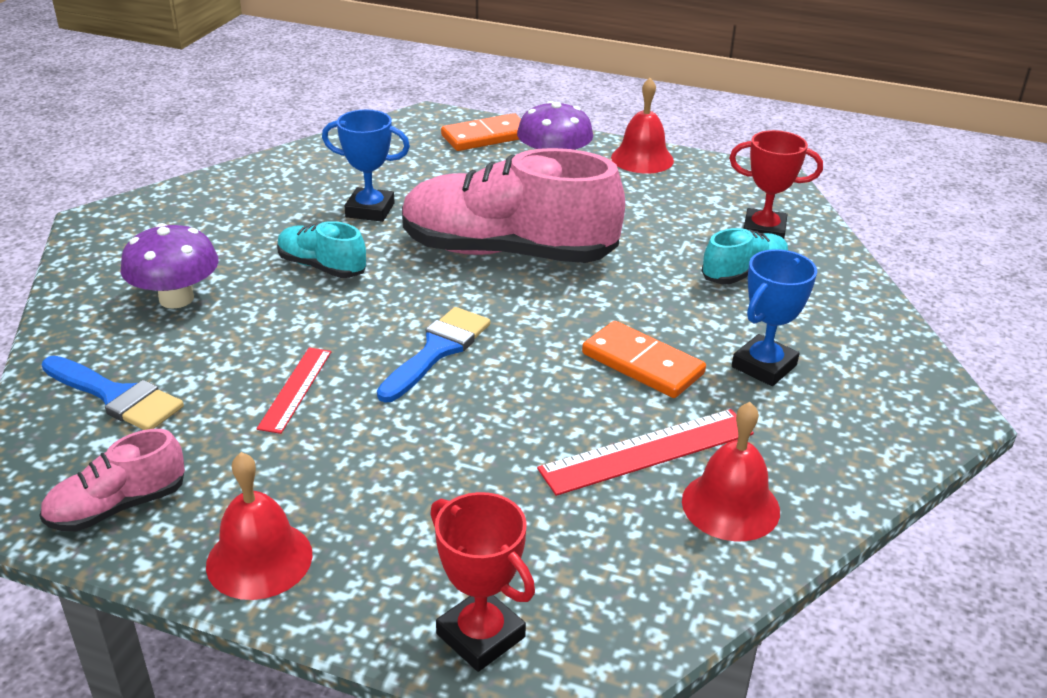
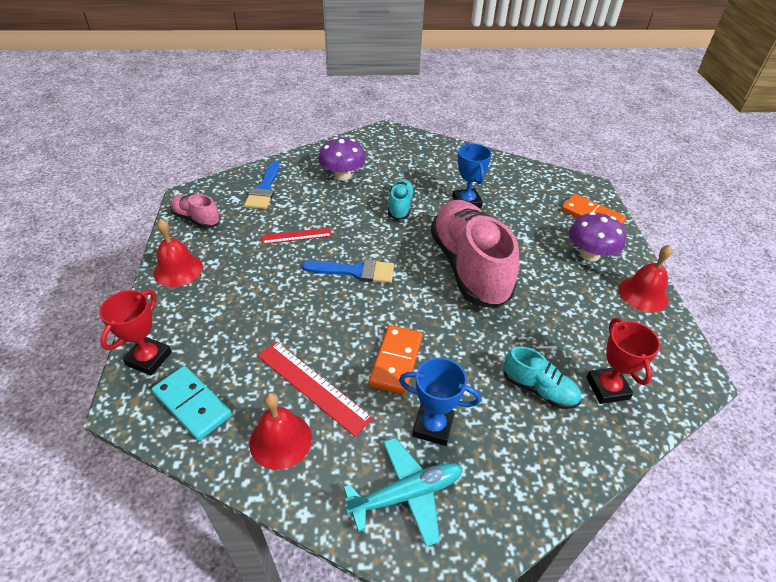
camera: 65 degrees right, 10 degrees up
none -> turquoise domino [151,366,232,441]
none -> turquoise plane [343,437,463,547]

